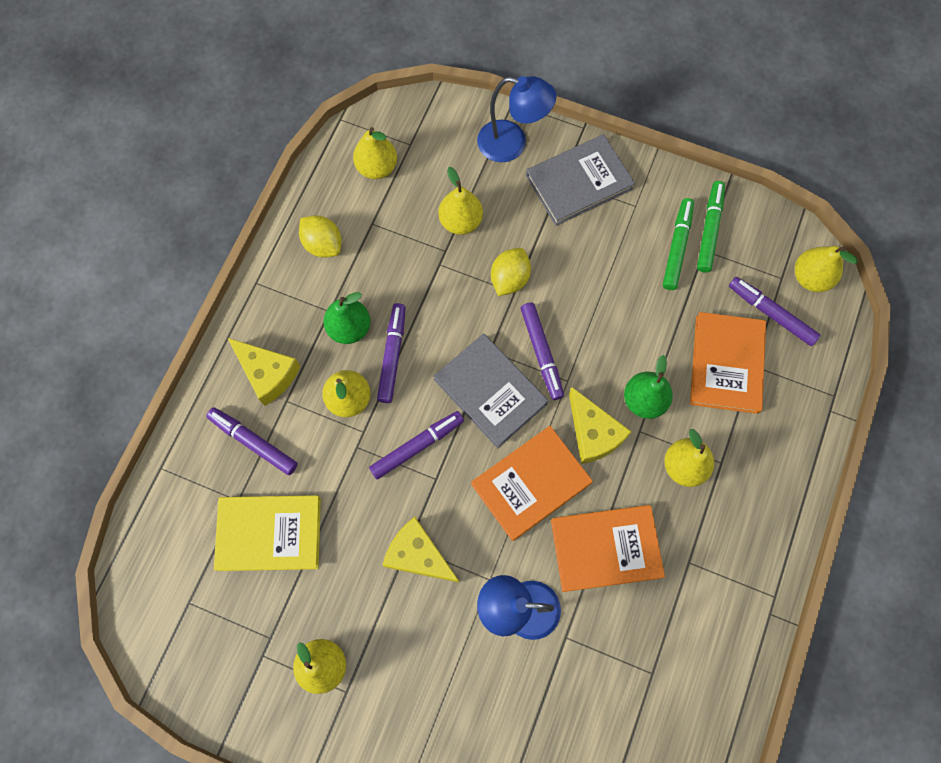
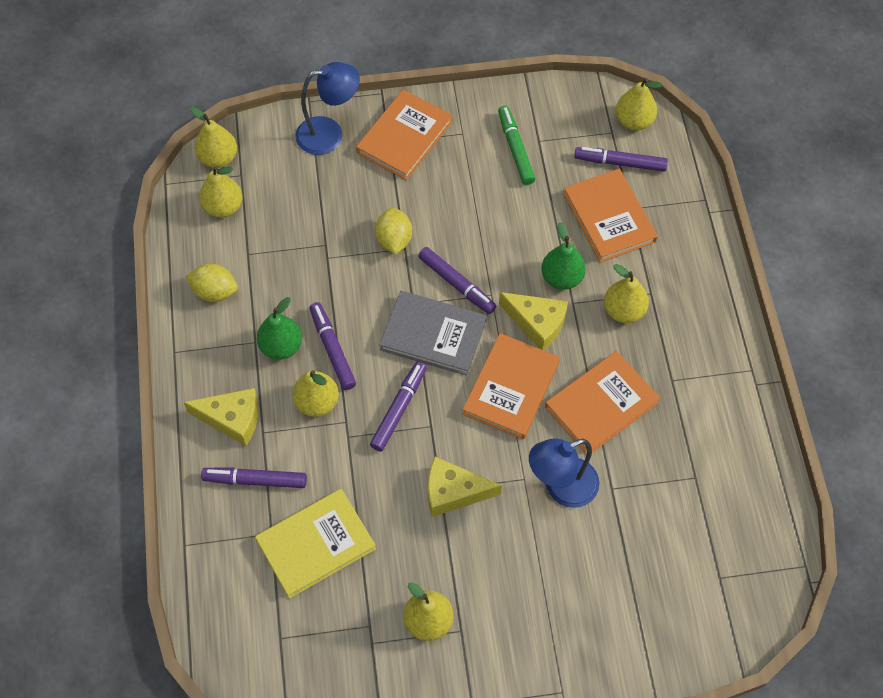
camera: 30 degrees left, 10 degrees down
yellow pear [438,167,483,235] -> yellow pear moved to [190,107,237,168]
grey book [526,134,635,226] -> orange book [356,89,453,180]
green marker [697,181,725,273] -> none

